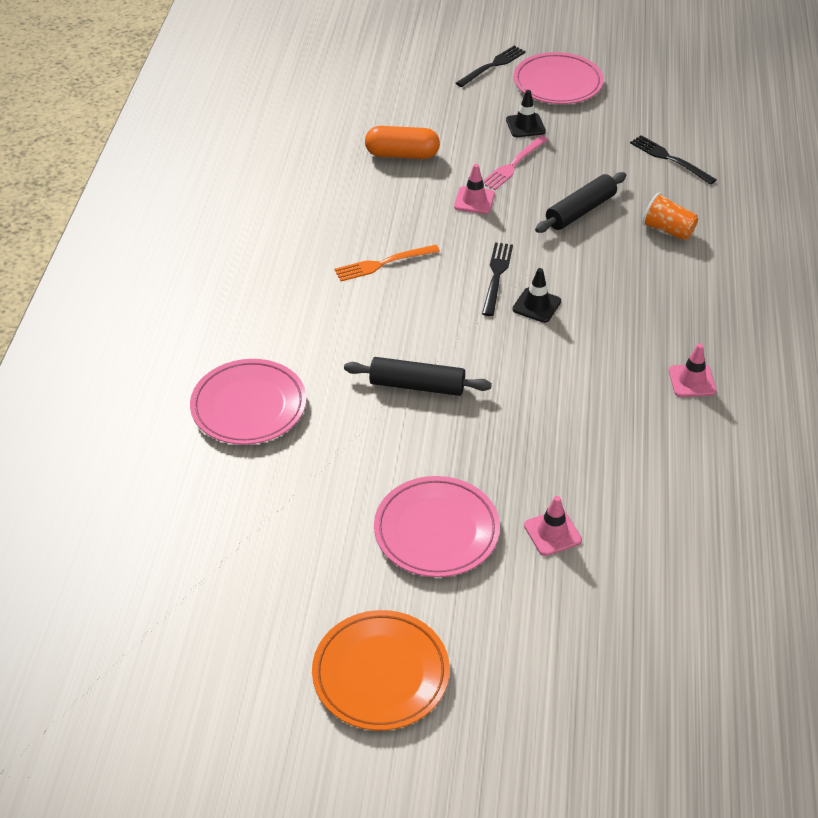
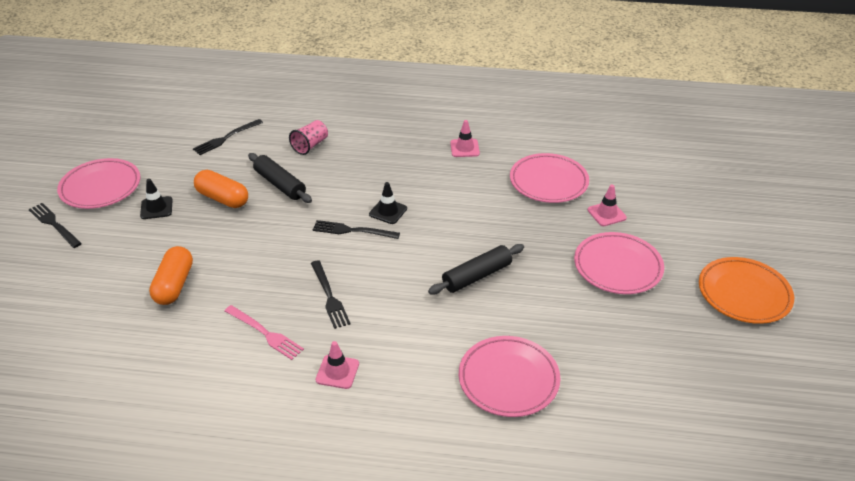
camera: 90 degrees left, 5 degrees down
orange fork [334,245,440,281] -> black fork [311,260,351,329]
black rolling pin [344,357,492,396] -> black rolling pin turned 45 degrees clockwise [428,244,524,294]
pink traffic cone [454,164,495,214] -> pink traffic cone moved to [316,341,359,389]
pink fork [483,135,549,190] -> pink fork moved to [225,305,304,360]
orange cup [642,192,698,241] -> pink cup [289,120,328,155]
none -> orange capsule [194,170,248,208]
none -> pink plate [510,153,589,203]

